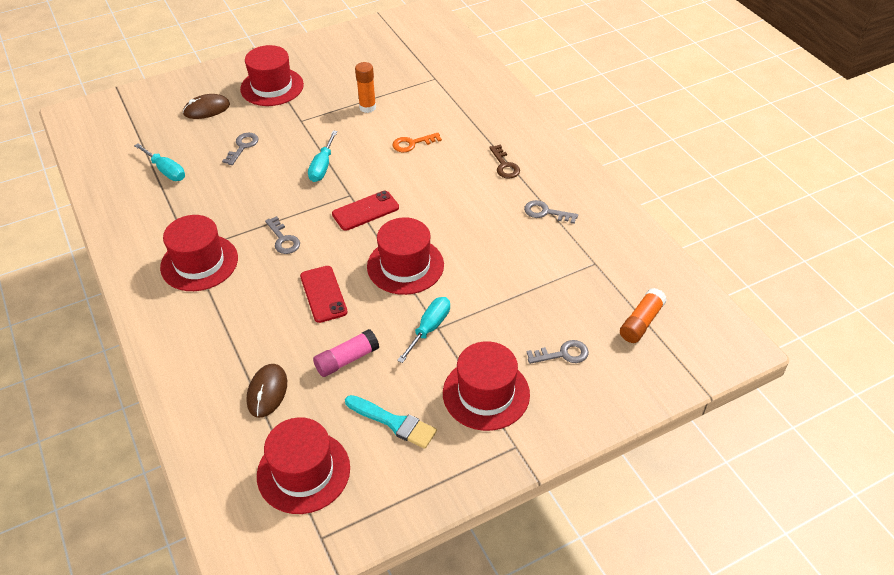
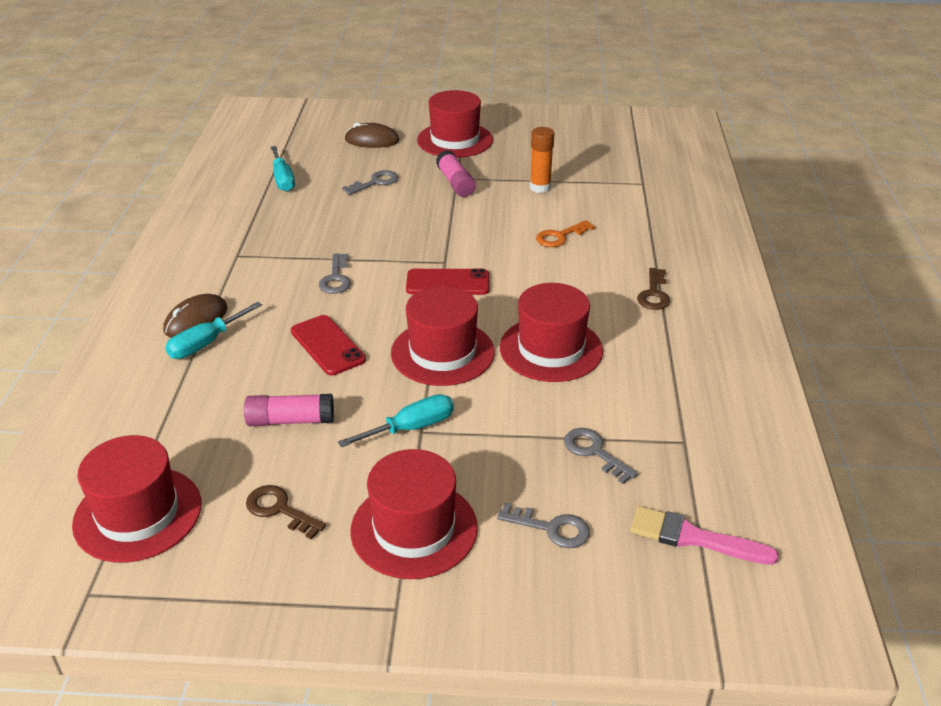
camera: 30 degrees right, 10 degrees down
red hat [160,215,238,291] -> red hat moved to [500,283,603,382]
brown mouse [247,364,287,418] -> brown mouse moved to [163,294,228,338]
red phone [300,266,348,323] -> red phone turned 45 degrees counterclockwise [291,315,366,376]
turquoise screwdriver [308,131,337,182] -> turquoise screwdriver moved to [165,302,262,359]
turquoise brush [345,395,437,449] -> brown key [246,485,326,540]
orange key [392,133,442,152] -> orange key turned 45 degrees counterclockwise [536,220,595,247]
grey key [524,200,578,224] -> grey key moved to [564,428,638,484]
orange glue stick [620,288,667,343] -> pink brush [630,506,779,565]
none -> pink glue stick [436,150,476,197]

